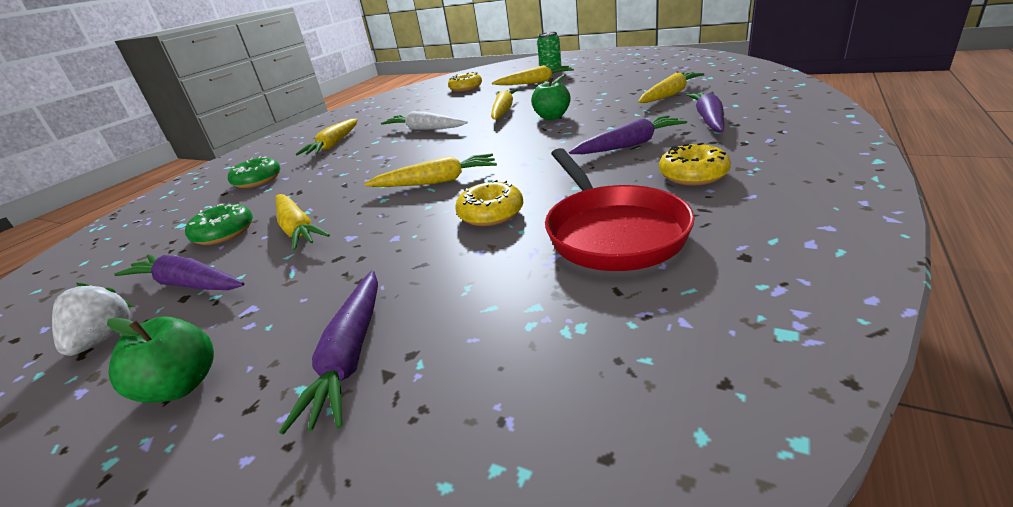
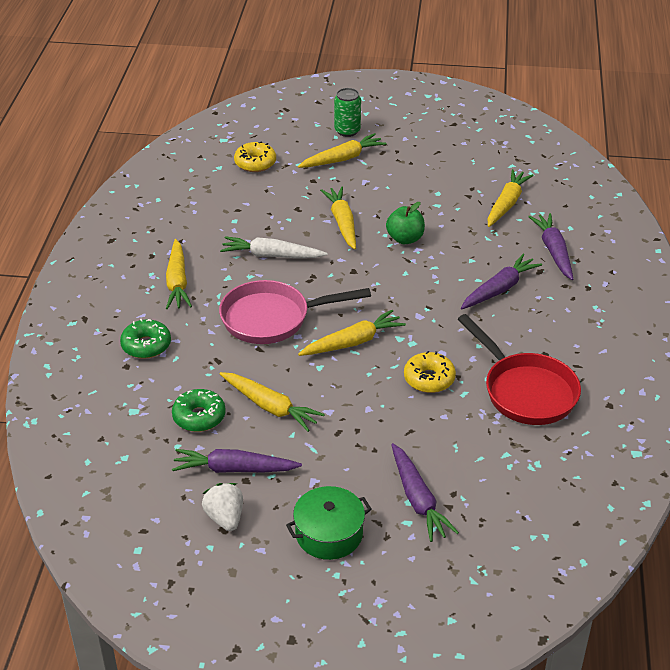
camera: 25 degrees left, 10 degrees up
green apple [107,317,214,403] -> green pot [286,486,372,560]
yellow donut [659,143,731,185] -> none
none -> pink pan [219,280,371,344]

